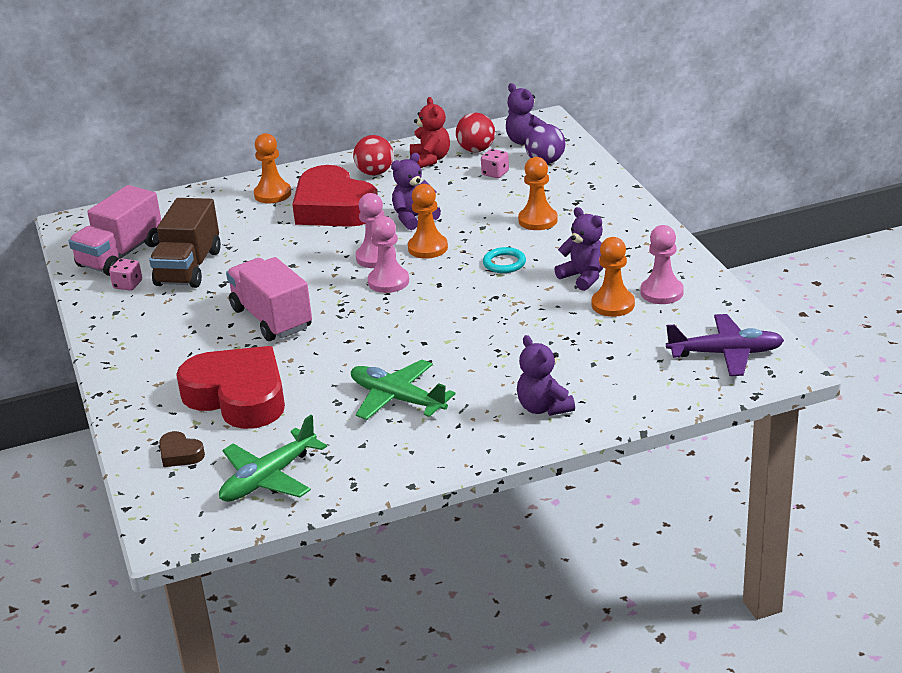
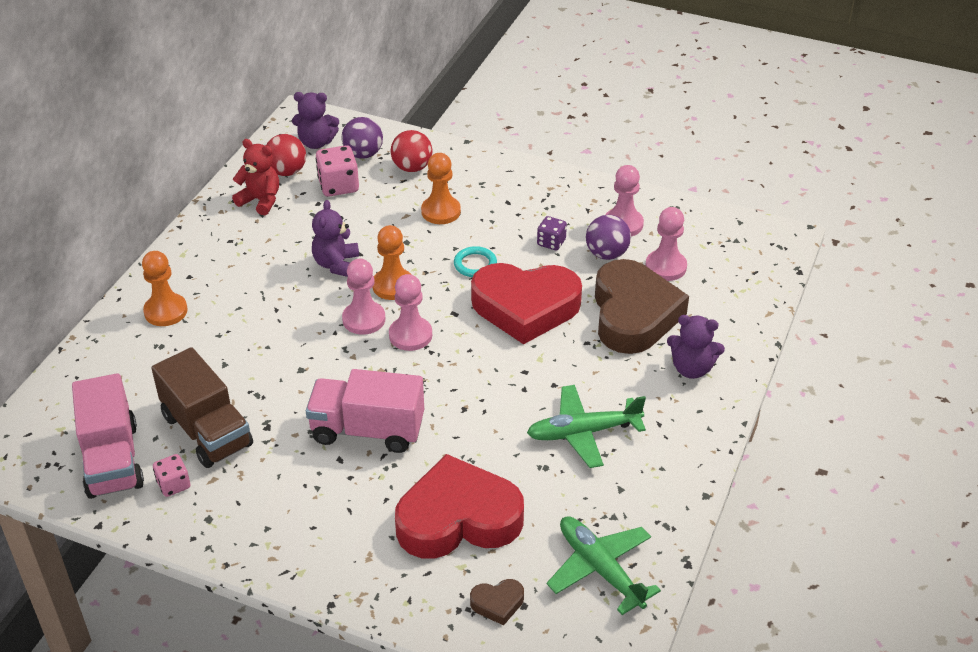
camera: 50 degrees left, 10 degrees up
green plane [219,415,327,502] -> green plane turned 150 degrees clockwise [547,516,661,615]
red heart [292,165,378,227] -> red heart moved to [471,263,582,344]
red ball [353,135,393,175] -> red ball moved to [391,130,432,172]
pink dice [481,149,509,178] -> pink dice [316,145,359,197], size x1.62
purple teddy bear [554,207,603,291] -> purple dice [537,216,567,250]
orange pawn [592,237,635,317] -> purple ball [586,215,631,260]
purple plane [666,314,784,376] -> none
none -> brown heart [595,259,689,354]
none -> pink pawn [645,207,687,281]

